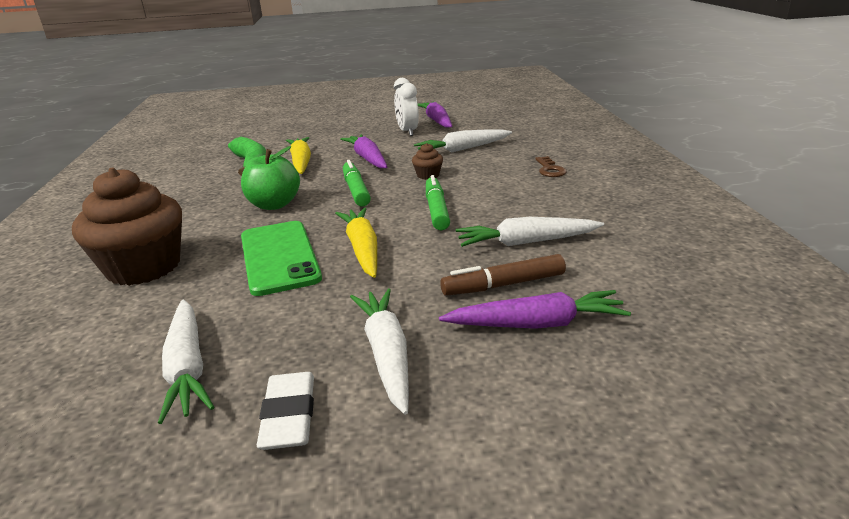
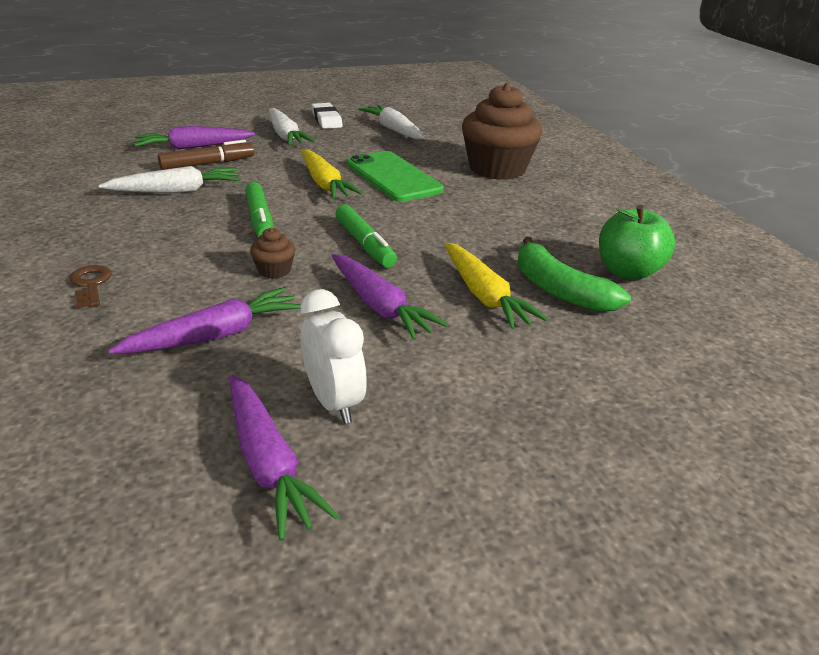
camera: 165 degrees right, 5 degrees up
green apple [241,146,300,210] -> green apple moved to [599,205,675,280]
white carrot [414,130,512,152] -> purple carrot [108,287,301,354]

